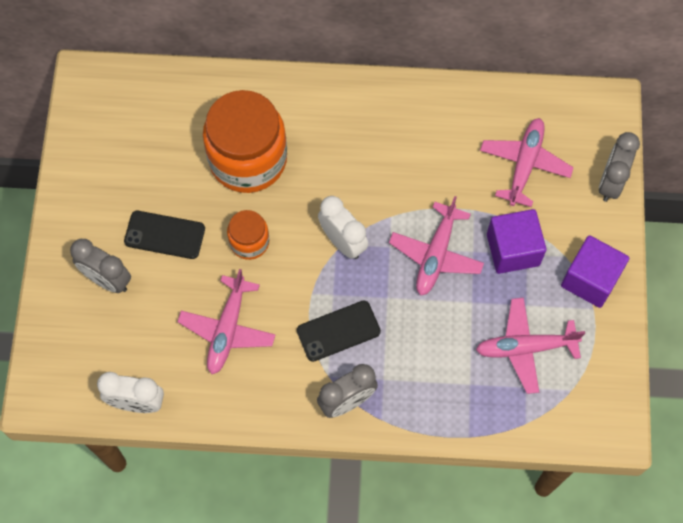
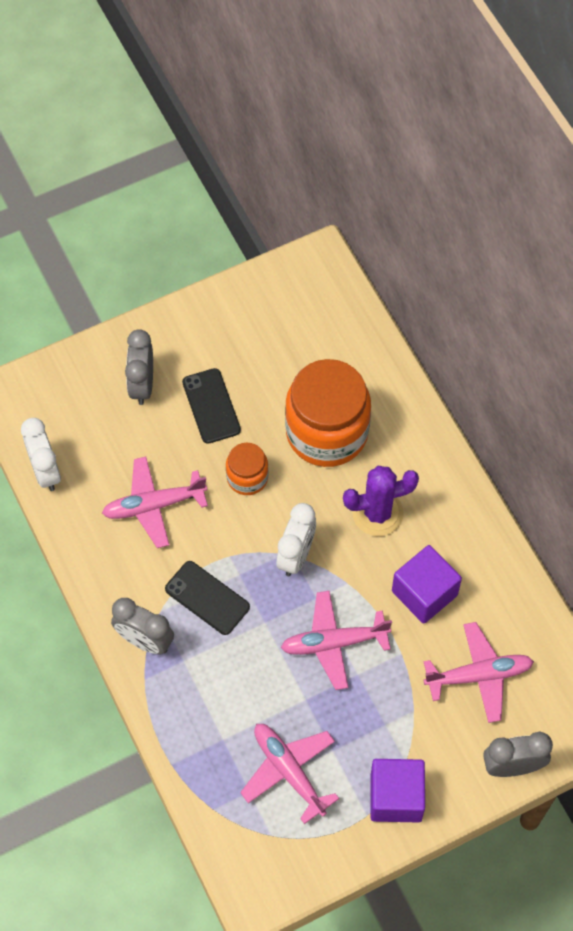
camera: 60 degrees right, 5 degrees down
purple cube [487,209,547,274] -> purple cube moved to [392,545,462,624]
none -> purple cactus [343,466,419,536]

